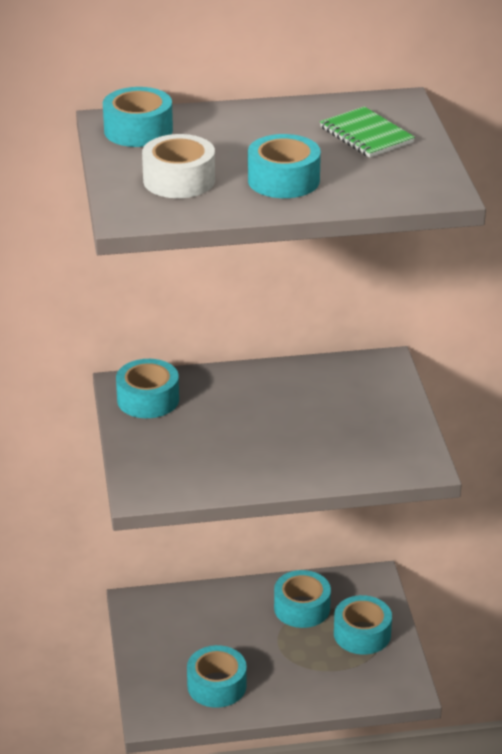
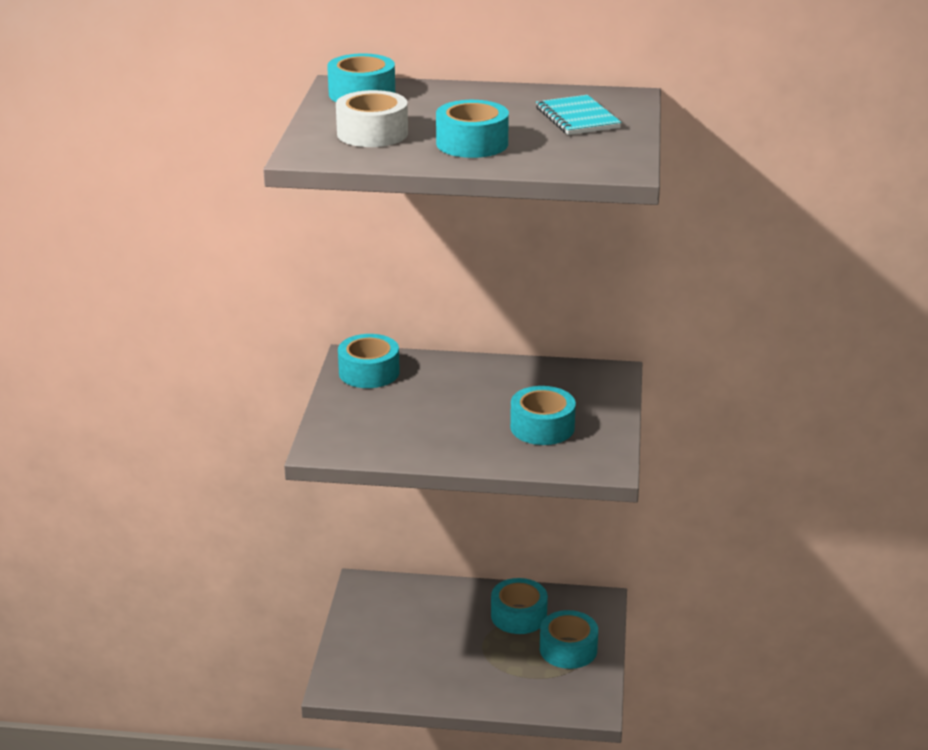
camera: 15 degrees right, 5 degrees down
turquoise tape [187,645,247,708] -> turquoise tape moved to [510,386,576,445]
green notebook [320,106,415,158] -> turquoise notebook [536,95,622,135]

